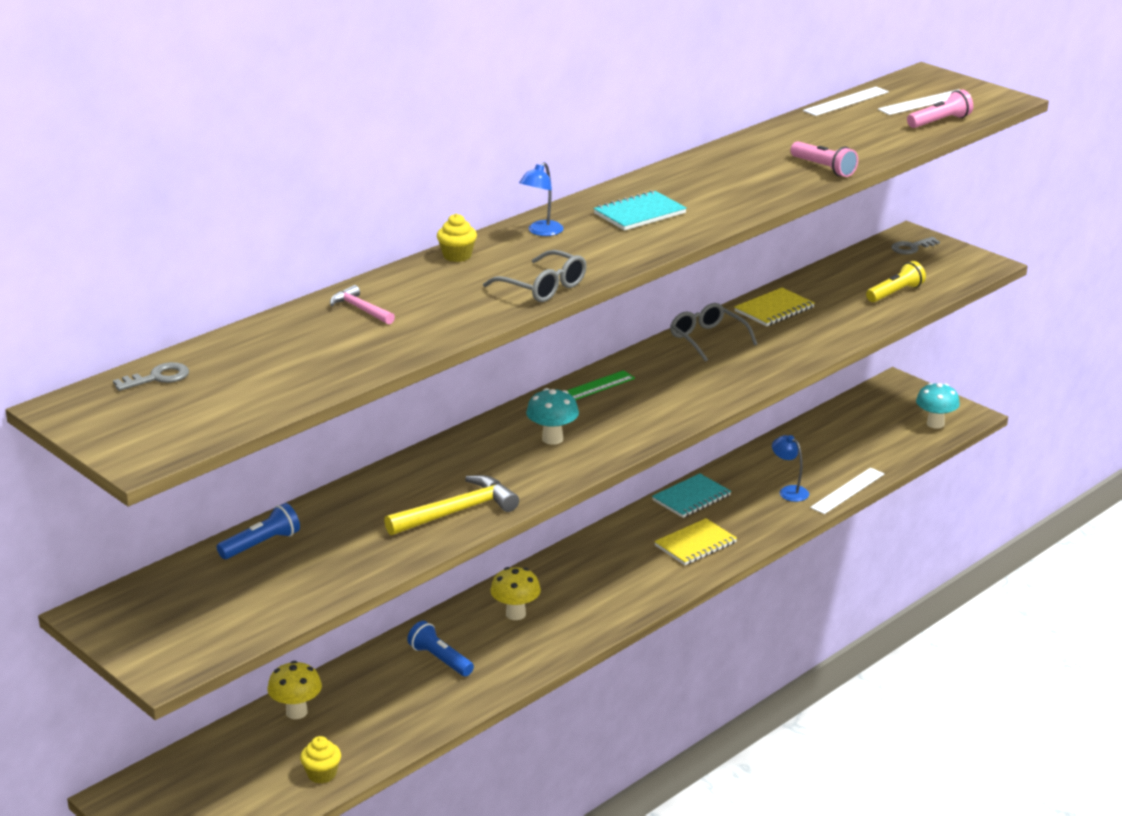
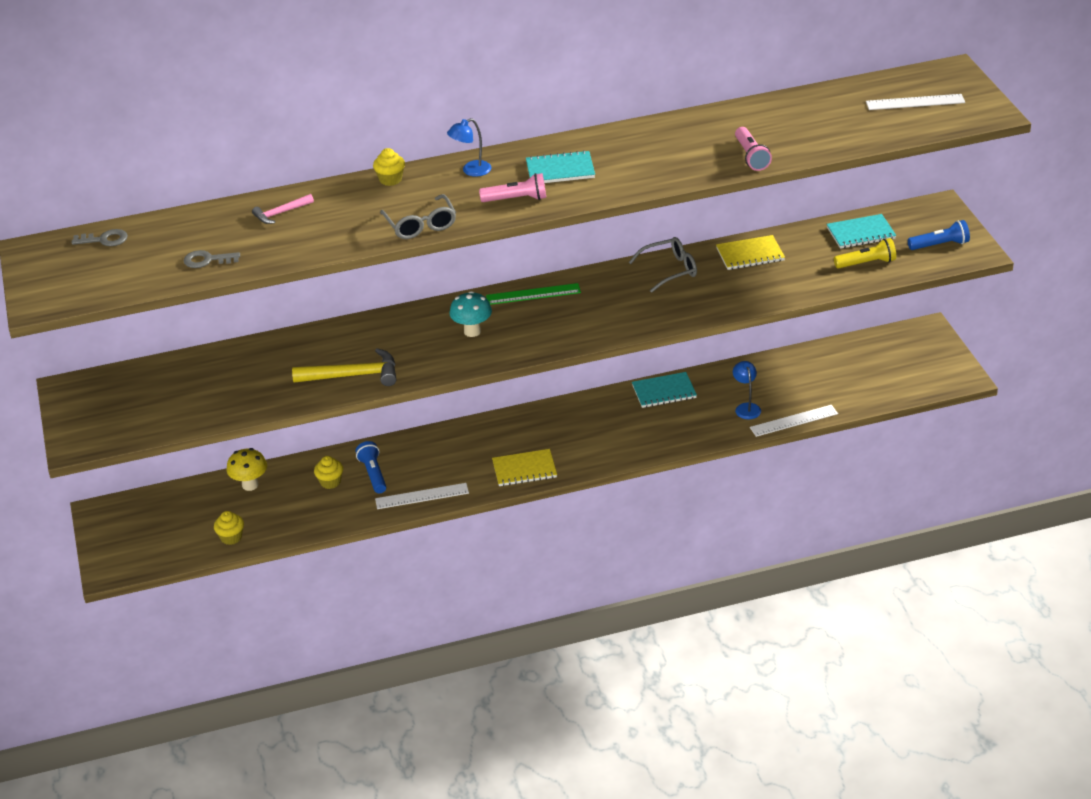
camera: 30 degrees right, 10 degrees up
blue flashlight [217,503,300,559] -> blue flashlight moved to [908,220,970,250]
pink hammer [330,285,395,324] -> pink hammer turned 105 degrees counterclockwise [252,194,314,224]
yellow mushroom [490,567,541,620] -> none
yellow notebook [654,518,737,565] -> yellow notebook moved to [492,449,557,486]
grey glasses [670,303,757,362] -> grey glasses turned 75 degrees clockwise [629,237,697,293]
white ruler [803,87,889,116] -> white ruler moved to [375,483,469,509]
grey key [891,237,940,254] -> grey key moved to [184,250,240,268]
pink flashlight [907,90,973,128] -> pink flashlight moved to [479,173,546,202]
turquoise mushroom [916,383,960,429] -> none
none -> yellow cupcake [314,456,343,489]
none -> turquoise notebook [827,214,896,249]

